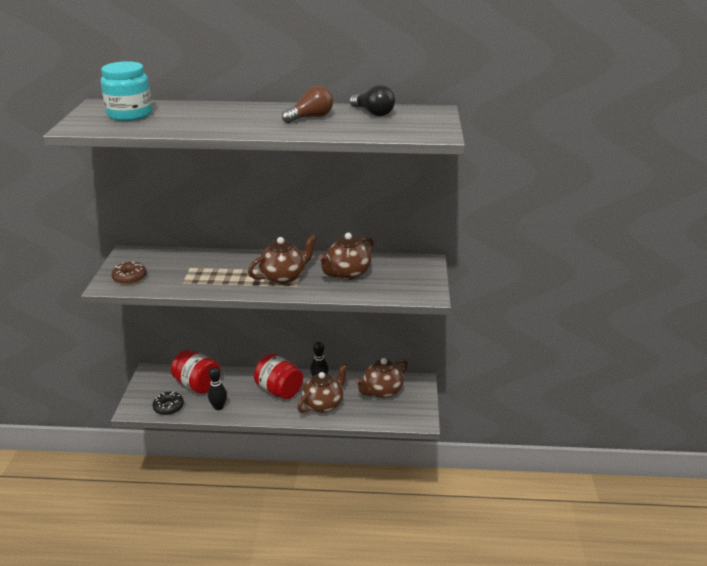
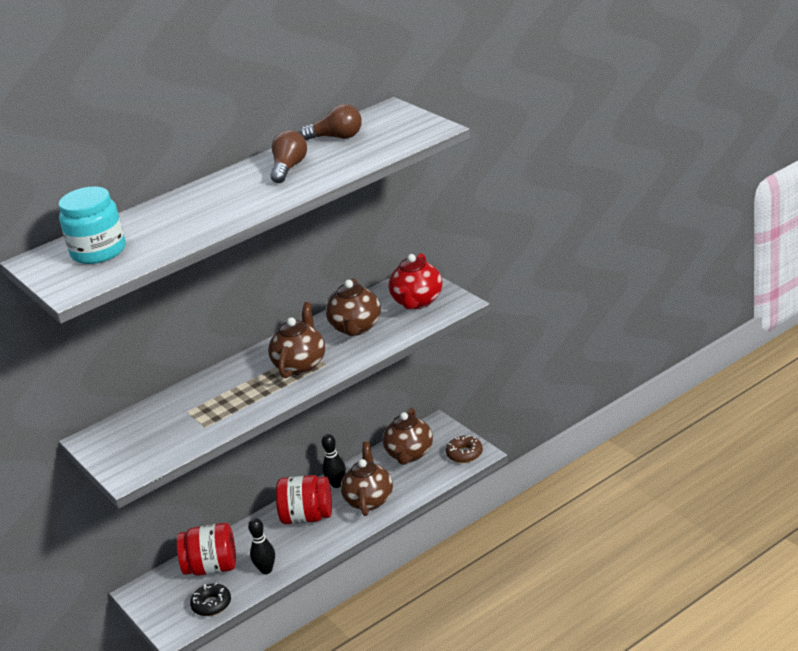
camera: 35 degrees left, 0 degrees up
brown donut [112,261,147,284] -> brown donut moved to [446,435,483,463]
black light bulb [350,85,395,116] -> brown light bulb [300,104,362,140]
none -> red teapot [388,253,443,309]

